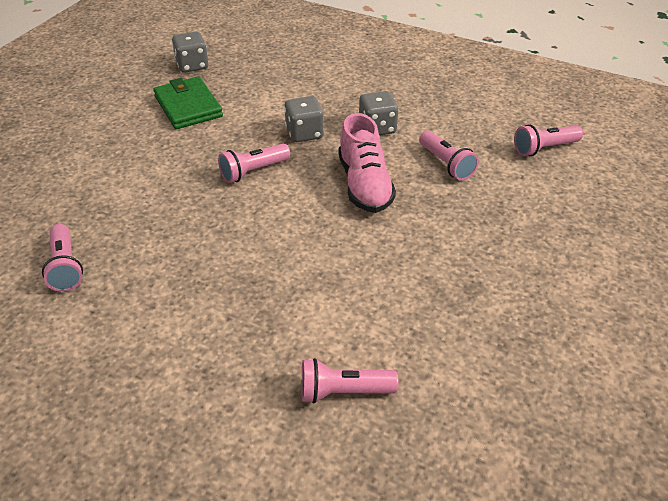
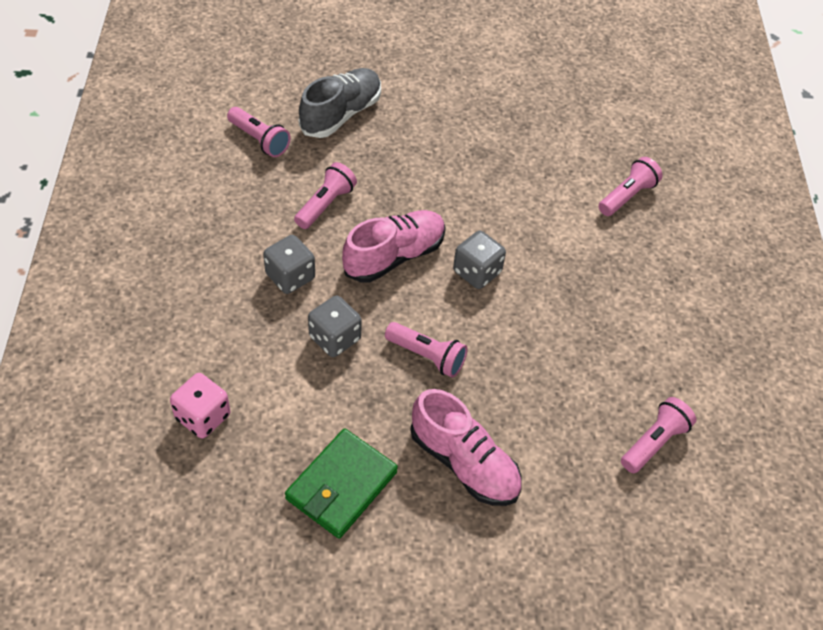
camera: 120 degrees left, 10 degrees up
grey dice [172,31,208,73] -> grey dice moved to [453,231,506,289]
pink flashlight [301,358,398,404] -> pink flashlight turned 105 degrees counterclockwise [598,157,663,216]
none -> pink dice [170,373,230,439]
none -> grey shoe [299,68,381,138]
none -> pink shoe [410,389,522,506]

